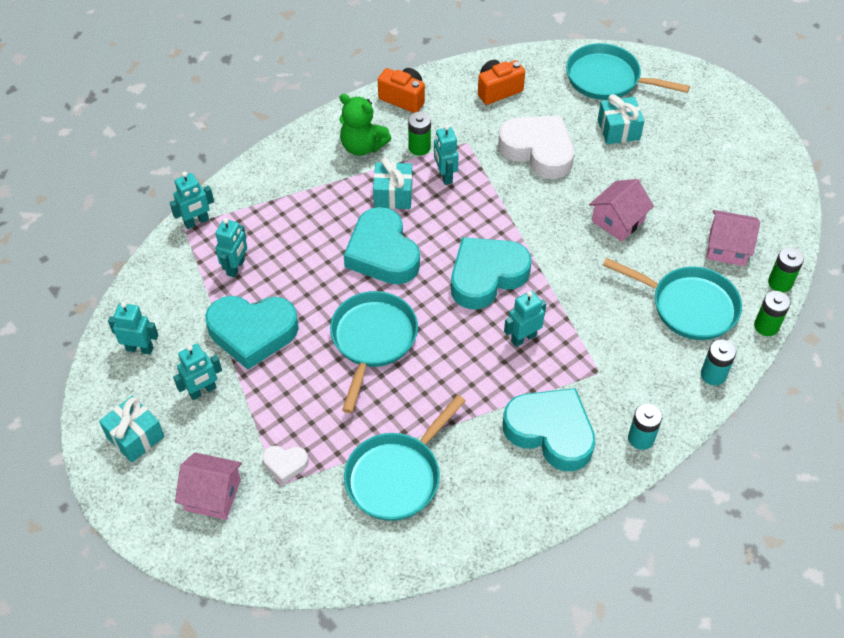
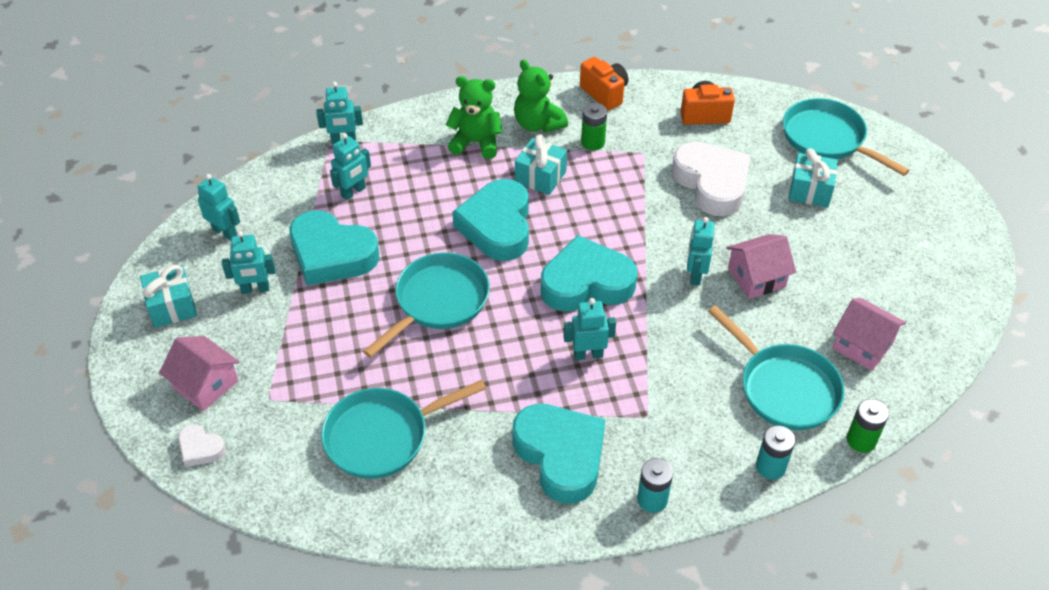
camera: 25 degrees right, 5 degrees down
white heart [262,446,309,484] -> white heart moved to [178,424,226,467]
turquoise robot [434,125,459,185] -> turquoise robot moved to [687,217,714,286]
green battery [768,247,804,292] -> none
none -> green teddy bear [446,76,503,159]

